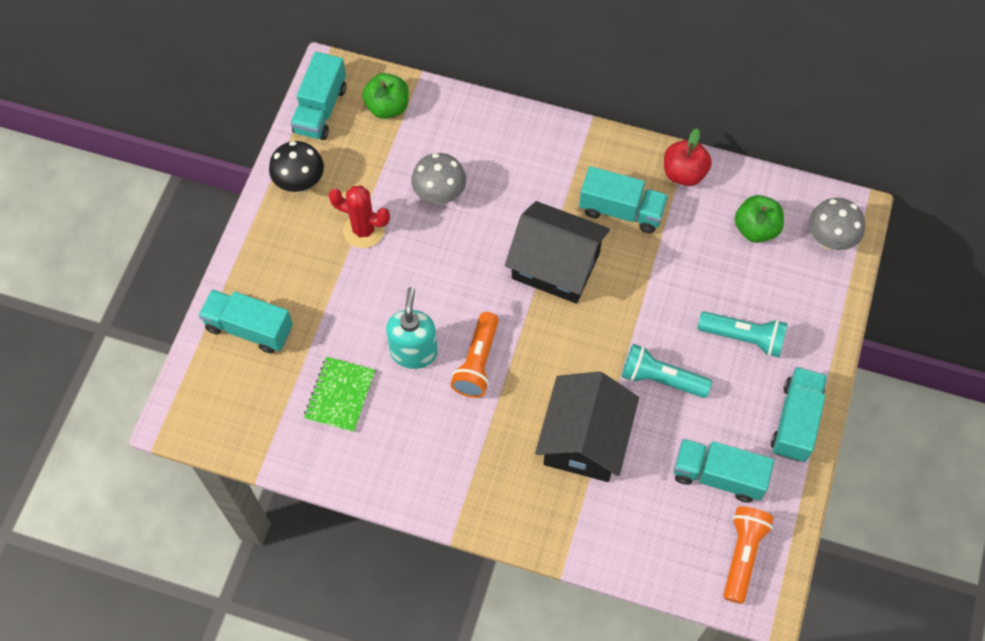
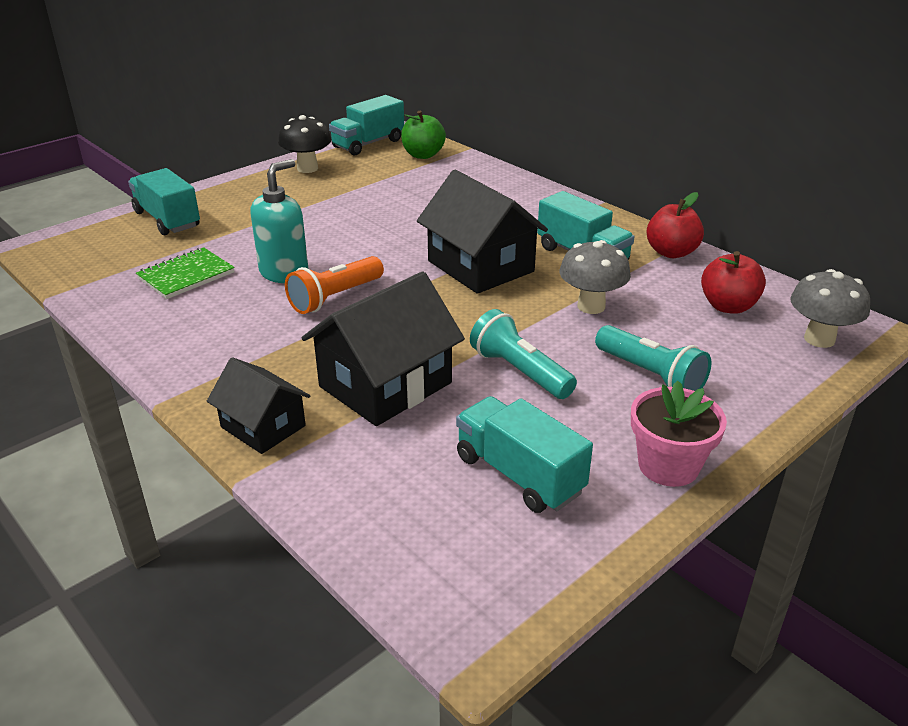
camera: 30 degrees right, 30 degrees down
red cactus [328,185,390,248] -> none
grey mushroom [411,153,466,205] -> grey mushroom moved to [559,240,631,314]
orange flashlight [723,506,774,604] -> none
green apple [735,195,784,243] -> red apple [701,251,766,314]
turquoise truck [771,367,827,462] -> pink flower pot [631,381,727,487]
none -> black house [207,357,310,454]

